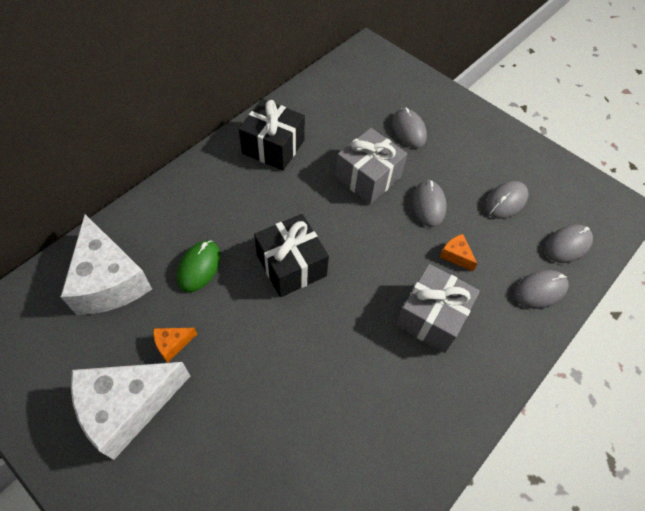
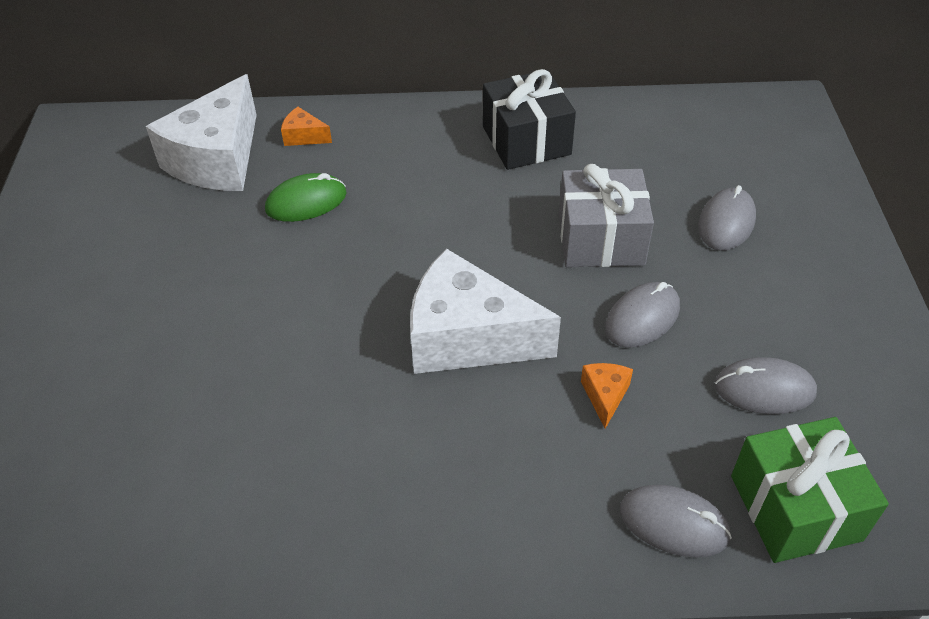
camera: 50 degrees right, 10 degrees down
white cheese [71,362,190,460] -> white cheese moved to [410,248,561,374]
orange cheese [153,328,197,363] -> orange cheese moved to [281,107,332,146]
black gift [254,214,329,297] -> none
grey gift [396,264,480,353] -> none
grey mouse [545,224,593,263] -> green gift [731,417,889,563]

